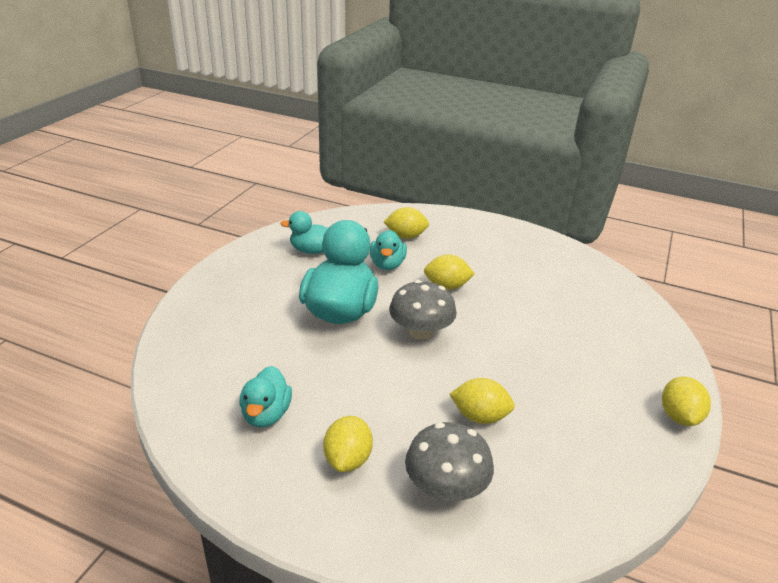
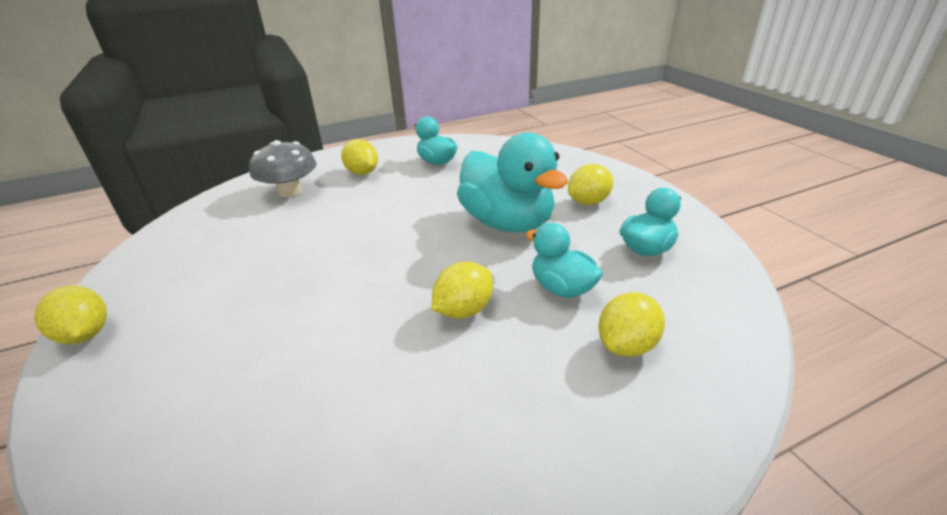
camera: 135 degrees right, 0 degrees up
grey mushroom [389,280,457,340] -> none
yellow lemon [449,378,515,424] -> yellow lemon moved to [568,164,613,205]

